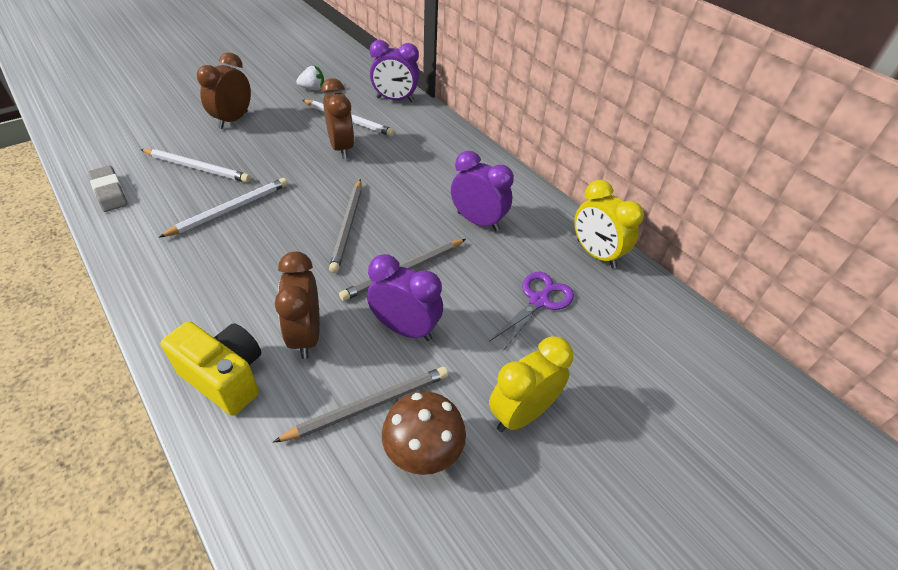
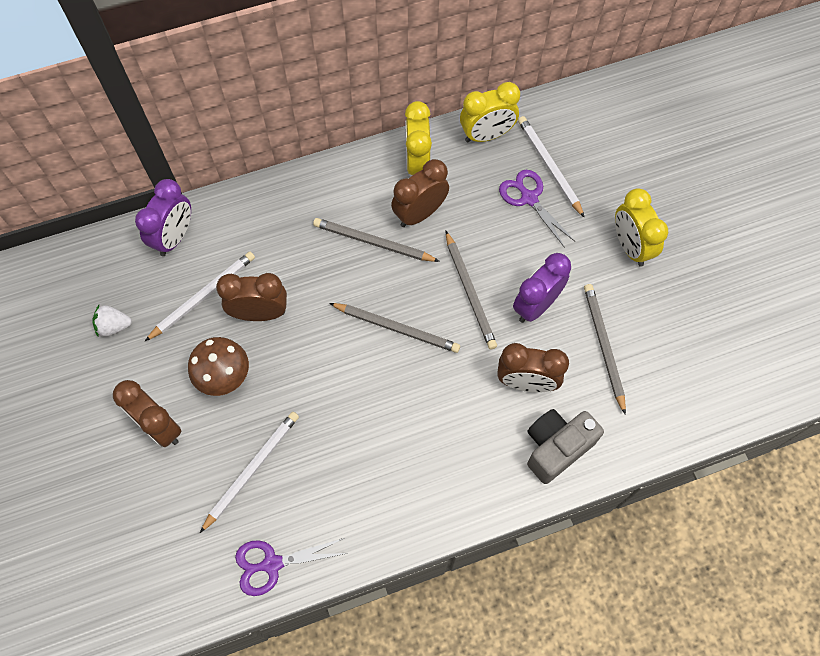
camera: 70 degrees left, 20 degrees up
grey eraser [88,166,128,212] -> purple scissors [235,538,348,596]
white pencil [158,178,288,238] -> white pencil moved to [518,116,585,218]
yellow camera [161,321,261,416] -> grey camera [527,409,604,484]
white strawberry [296,66,324,90] -> white strawberry turned 105 degrees counterclockwise [92,305,132,337]
brown mushroom [382,391,466,475] -> brown mushroom moved to [188,337,249,396]
purple clock [451,151,514,231] -> brown clock [391,159,449,227]
none -> grey pencil [313,218,440,262]
none -> yellow clock [405,101,432,175]

